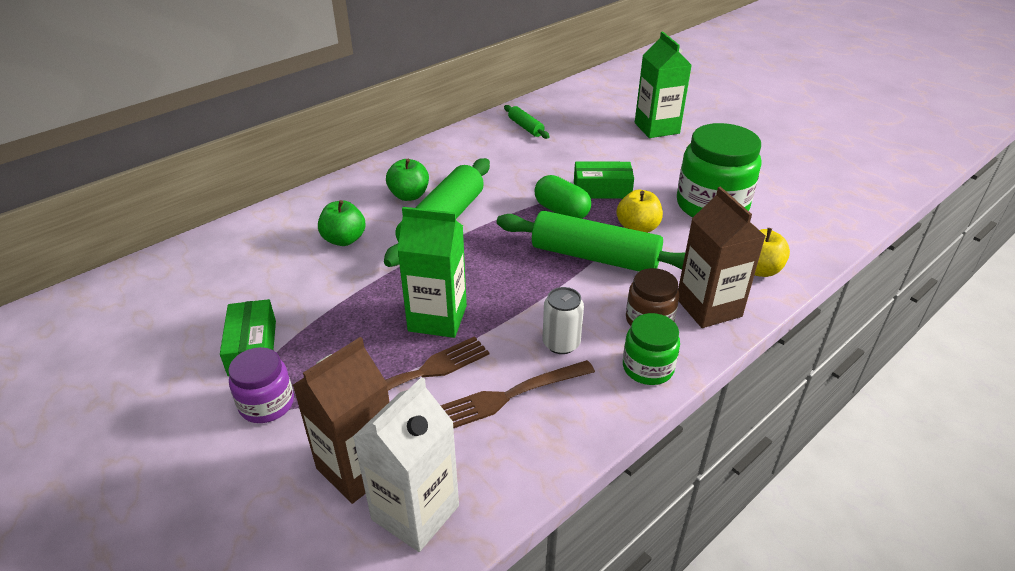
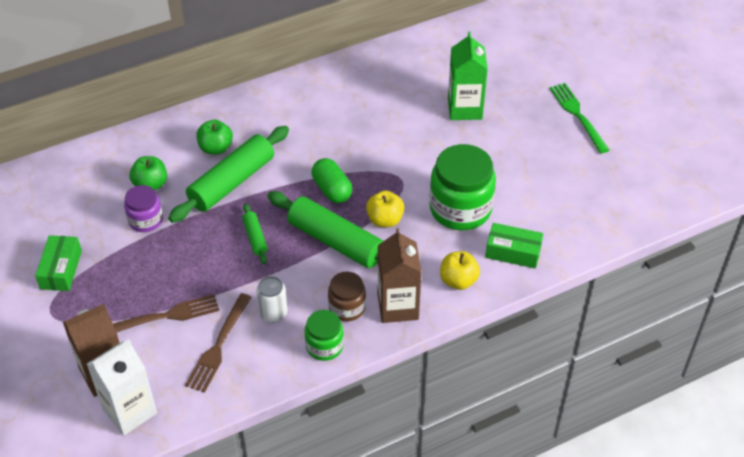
camera: 15 degrees right, 10 degrees up
purple jar [228,347,294,423] -> purple jar moved to [124,185,163,232]
green carton [397,207,467,338] -> none
brown fork [440,360,595,429] -> brown fork turned 60 degrees counterclockwise [185,293,252,393]
green rolling pin [504,105,550,139] -> green rolling pin moved to [242,203,268,264]
green box [574,161,634,199] -> green box moved to [485,223,543,269]
none -> green fork [549,83,609,154]

